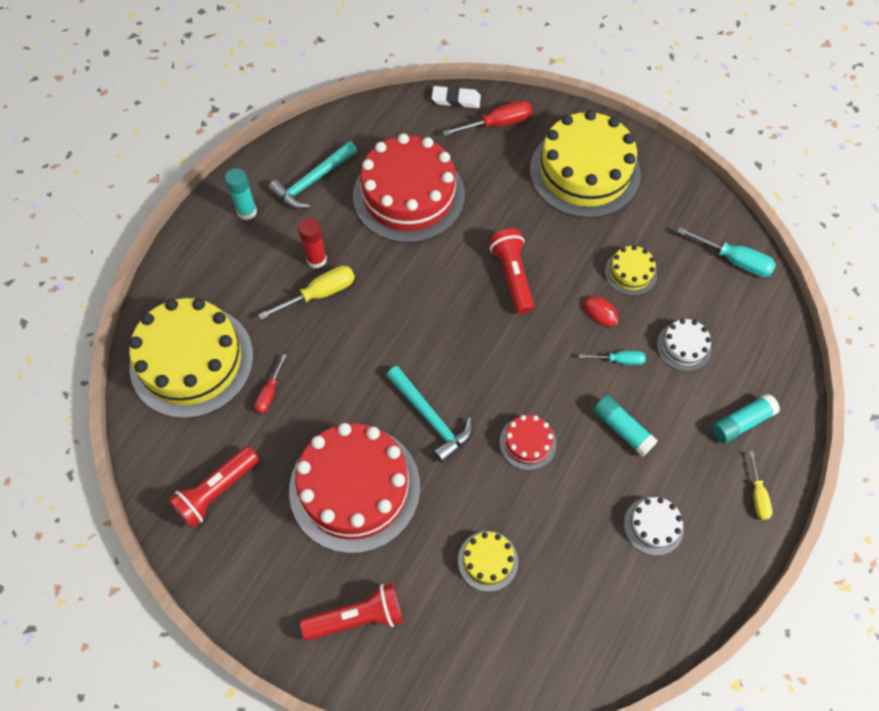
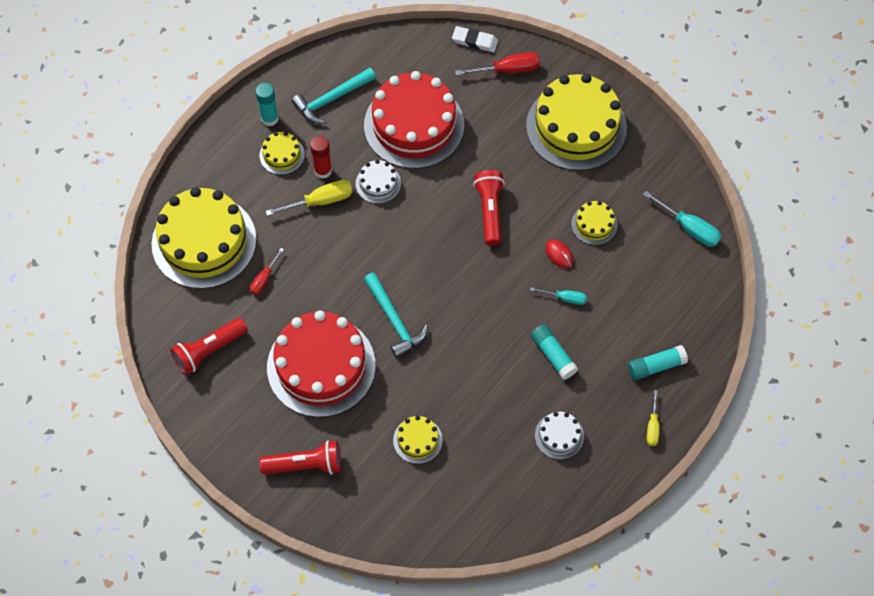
camera: 10 degrees right, 0 degrees up
red cake [500,415,557,470] -> none
white cake [657,319,712,371] -> white cake moved to [356,160,401,204]
none -> yellow cake [260,132,305,175]

